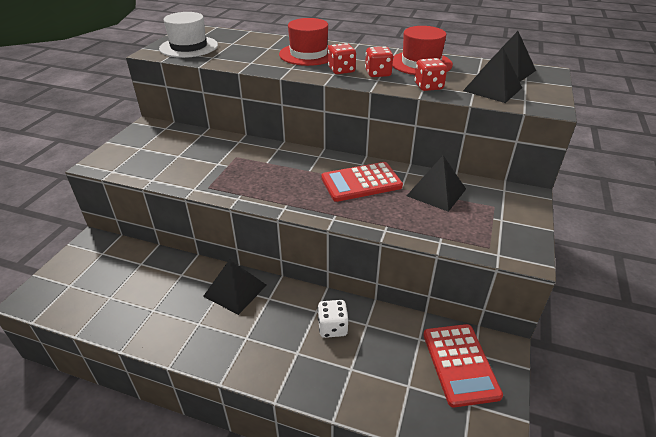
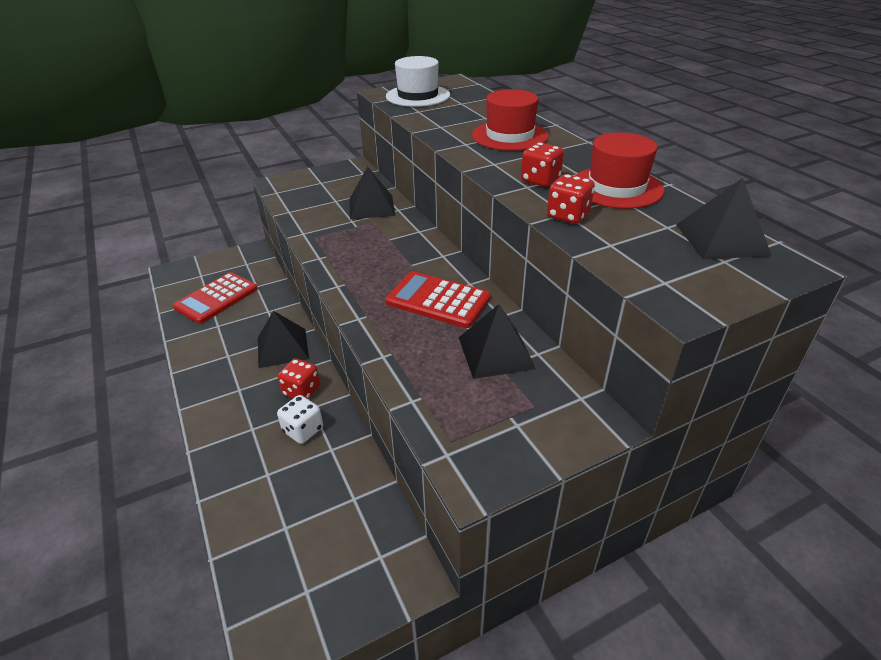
camera: 45 degrees right, 0 degrees up
red dice [328,43,356,74] -> red dice moved to [278,358,320,399]
red calculator [423,324,503,408] -> red calculator moved to [173,272,258,324]
black pyramid [463,47,522,103] -> black pyramid moved to [349,167,395,219]

